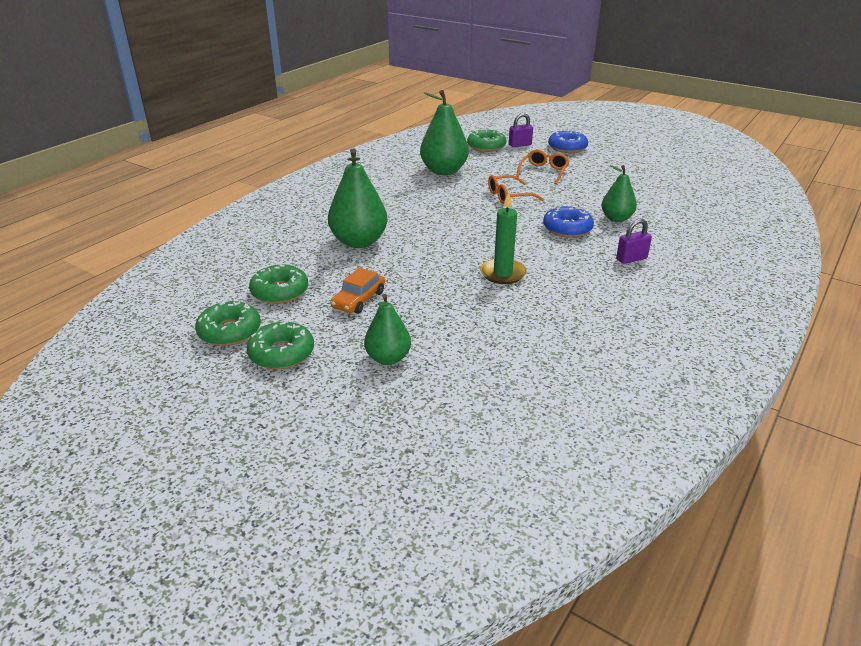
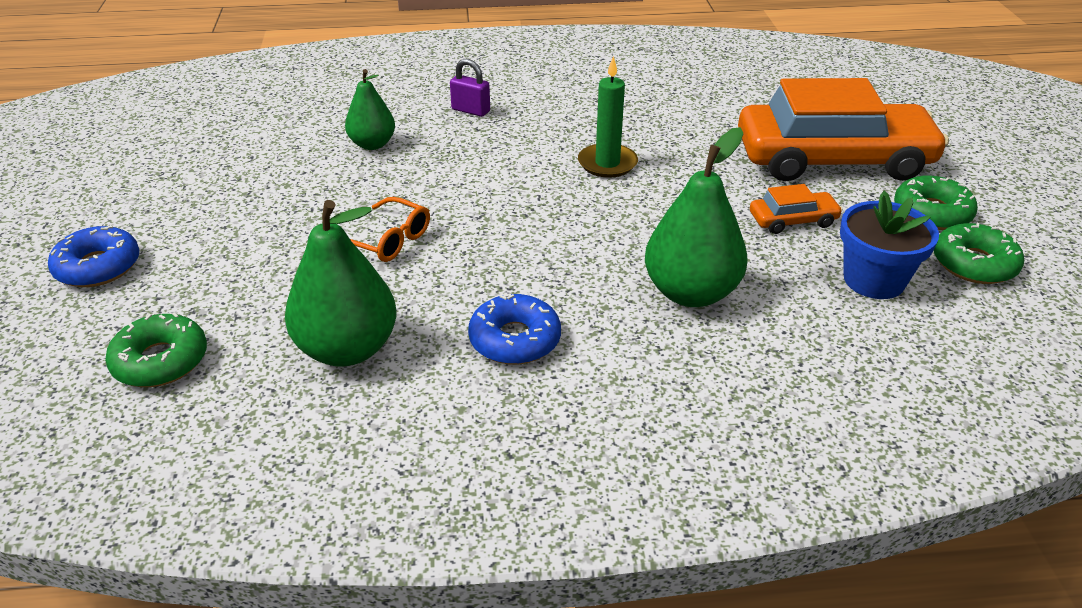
camera: 130 degrees left, 5 degrees up
green donut [249,263,308,304] -> blue flower pot [840,191,939,299]
green pear [364,294,411,365] -> orange car [738,78,949,181]
purple padlock [509,113,533,147] -> none
orange glasses [517,149,569,184] -> none
blue donut [543,206,594,238] -> blue donut moved to [468,294,561,365]

